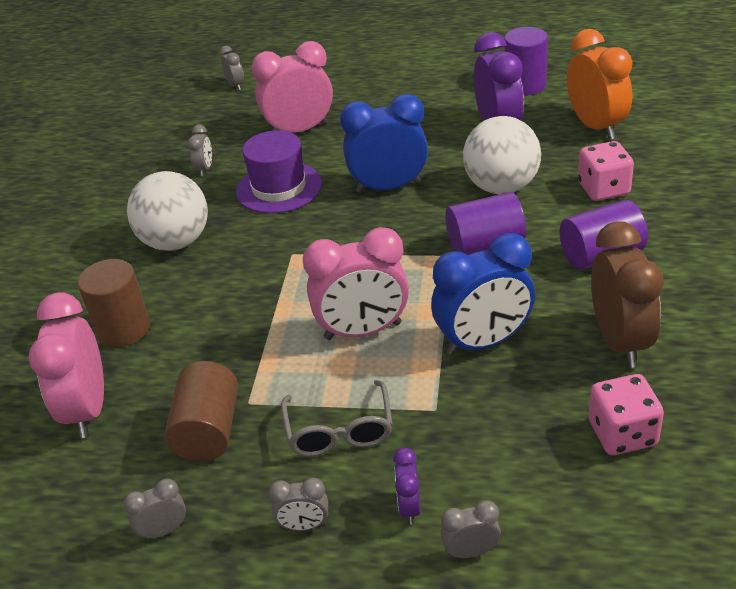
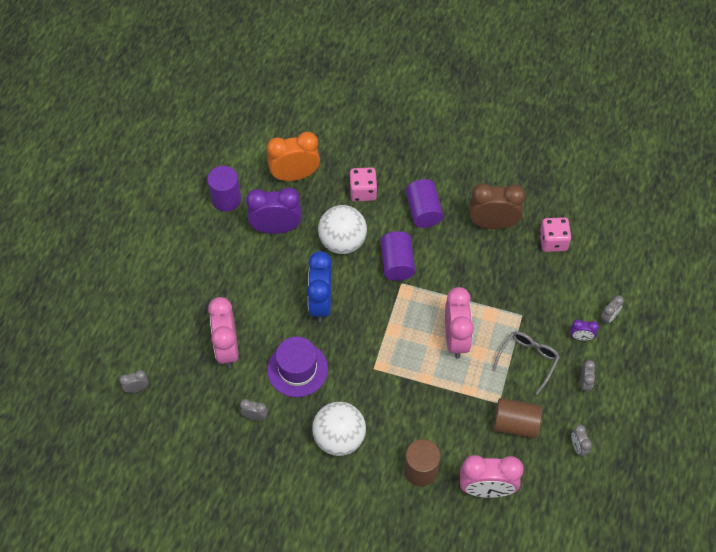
camera: 85 degrees left, 20 degrees up
grey glasses [281,380,392,457] -> grey glasses turned 60 degrees counterclockwise [492,331,560,395]
blue clock [431,233,535,355] -> none
grey clock [441,500,501,558] -> grey clock turned 135 degrees counterclockwise [600,295,624,324]

